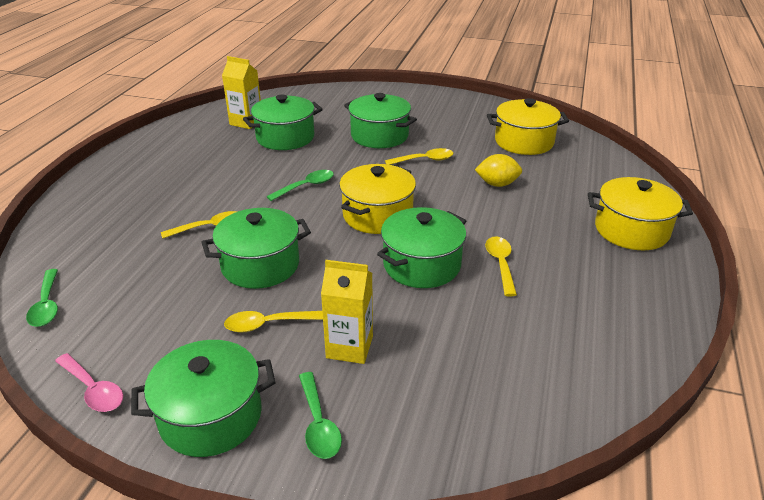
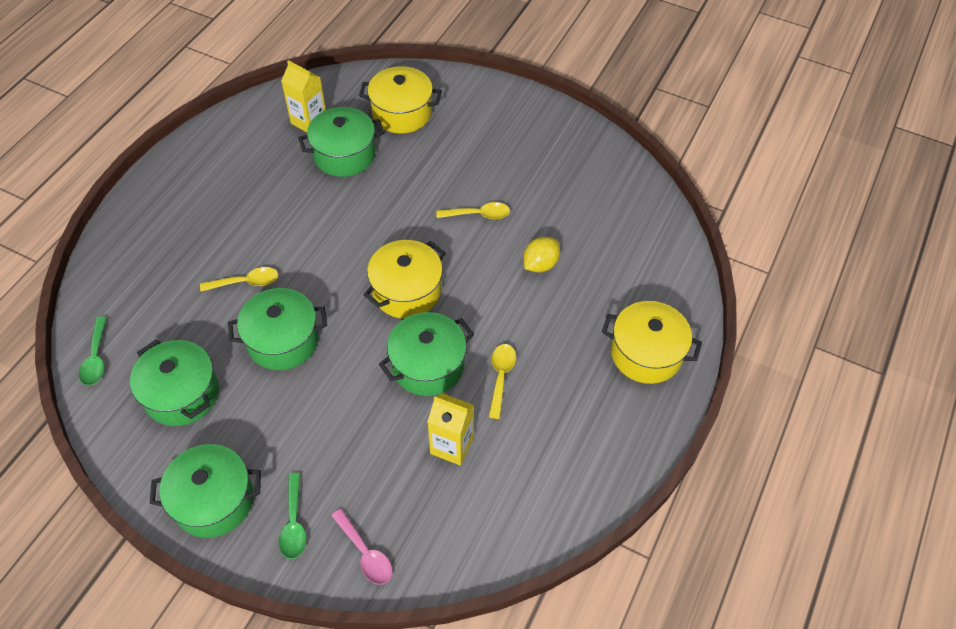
camera: 10 degrees right, 20 degrees up
pink spoon [55,353,123,412] -> pink spoon moved to [331,509,392,584]
yellow spoon [224,311,323,333] -> none
green spoon [266,170,334,201] -> none
yellow carton [321,260,373,364] -> yellow carton moved to [428,393,474,466]
green pot [344,93,417,148] -> green pot moved to [130,339,219,426]
yellow lemon [475,154,522,187] -> yellow lemon turned 60 degrees counterclockwise [523,237,560,272]
yellow pot [487,98,569,155] -> yellow pot moved to [359,66,442,134]

